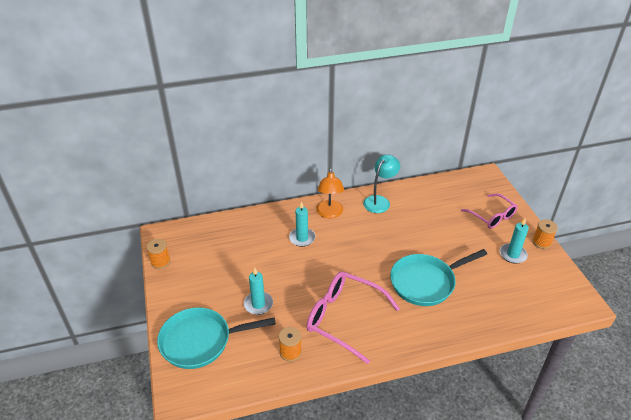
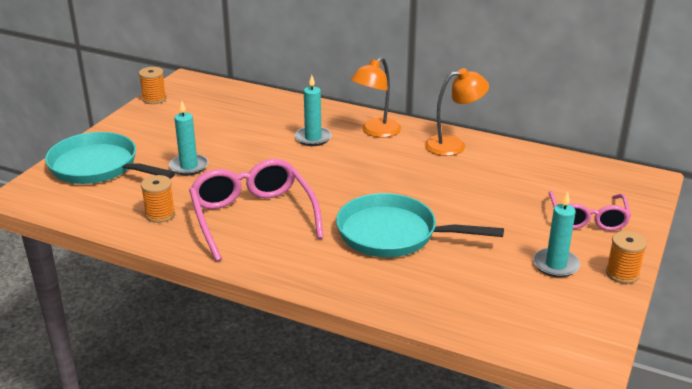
camera: 40 degrees right, 10 degrees down
turquoise lamp [363,154,400,213] -> orange lamp [425,68,489,156]

